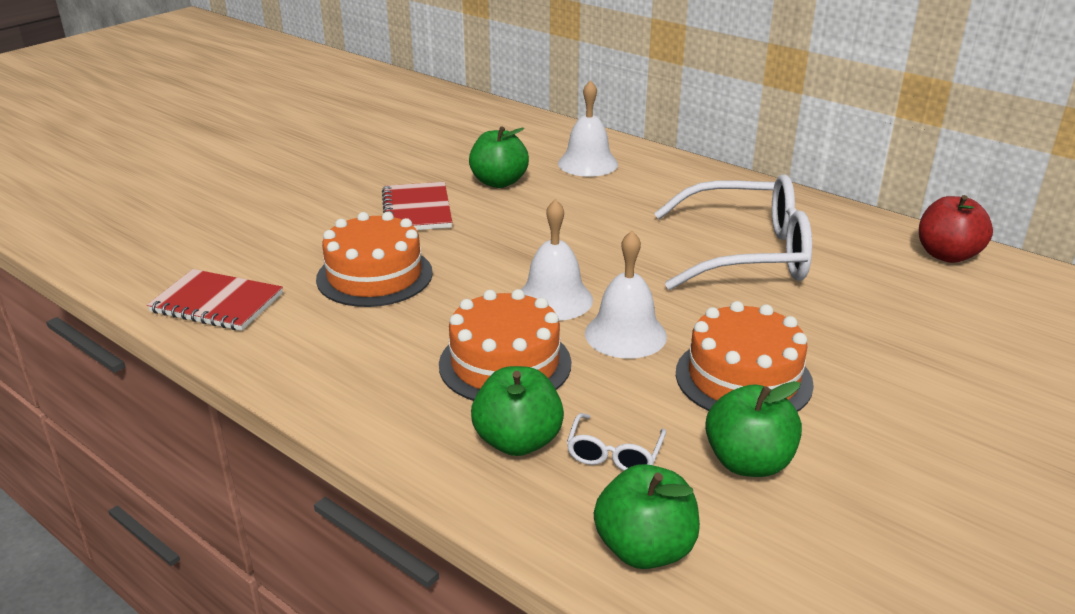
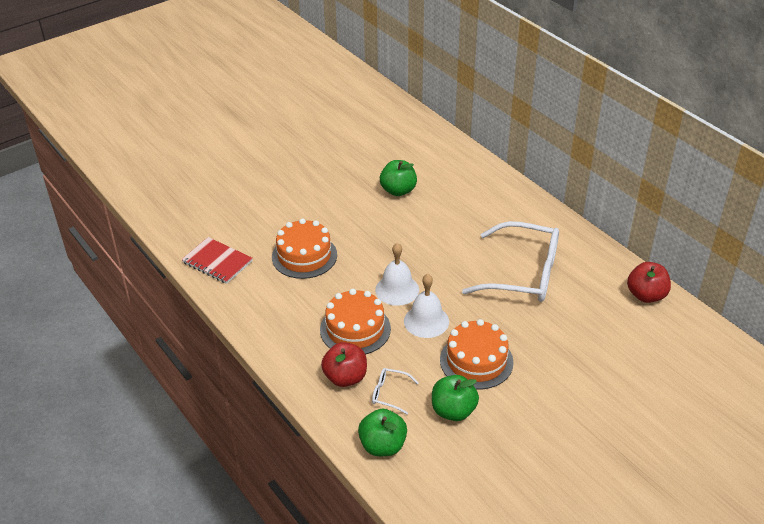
camera: 15 degrees right, 10 degrees up
red notebook [382,182,452,230] -> none
green apple [471,366,564,456] -> red apple [321,342,367,387]
white bell [558,80,618,177] -> none
white glasses [567,413,666,471] -> white glasses turned 75 degrees clockwise [372,368,419,414]

